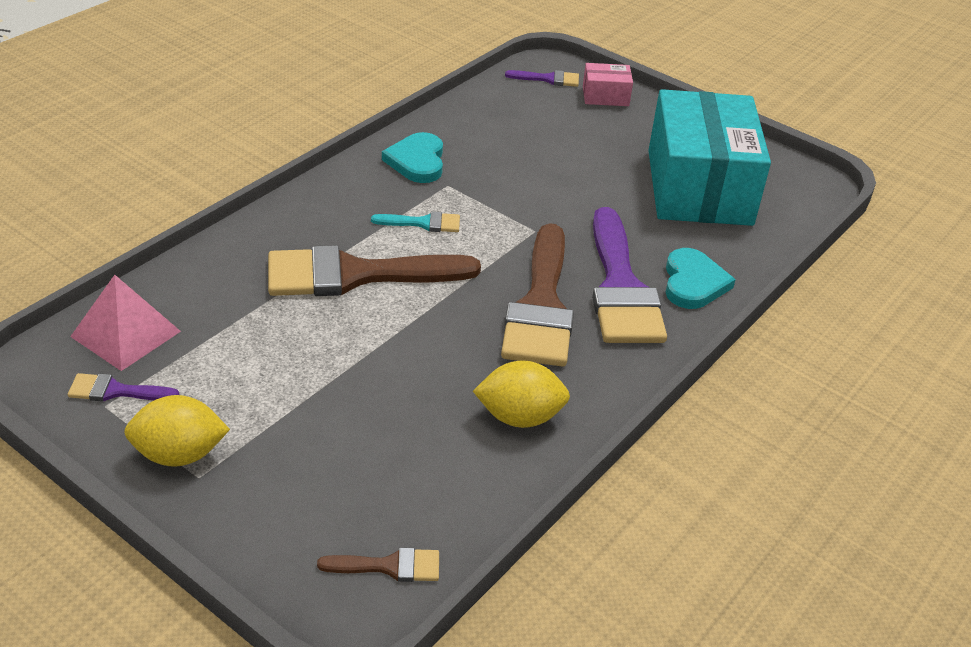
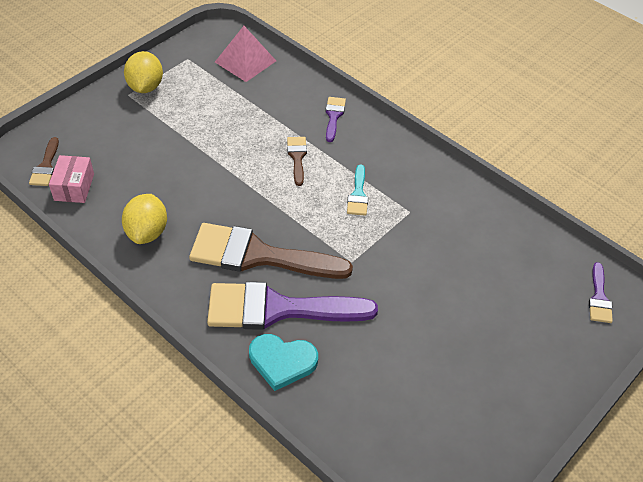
camera: 95 degrees right, 10 degrees up
purple brush [68,373,180,401] -> purple brush moved to [325,97,346,142]
brown brush [268,245,481,296] -> brown brush [287,137,307,186], size x0.44
turquoise heart [382,132,443,183] -> none
pink box [583,63,633,106] -> pink box moved to [49,155,94,203]
turquoise box [648,89,771,226] -> none

